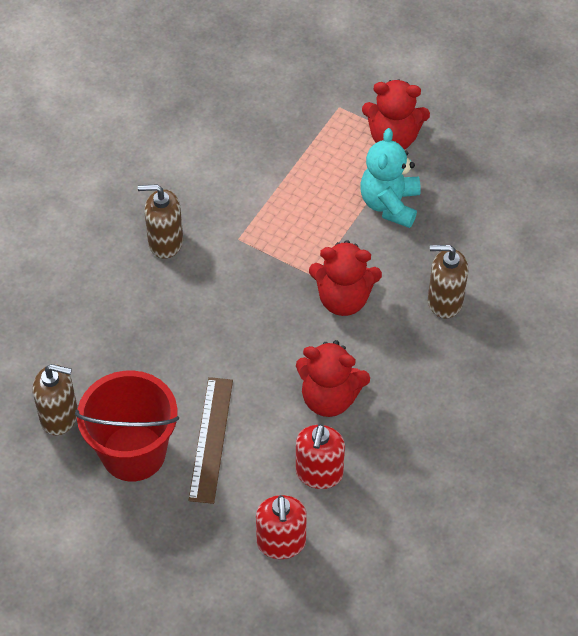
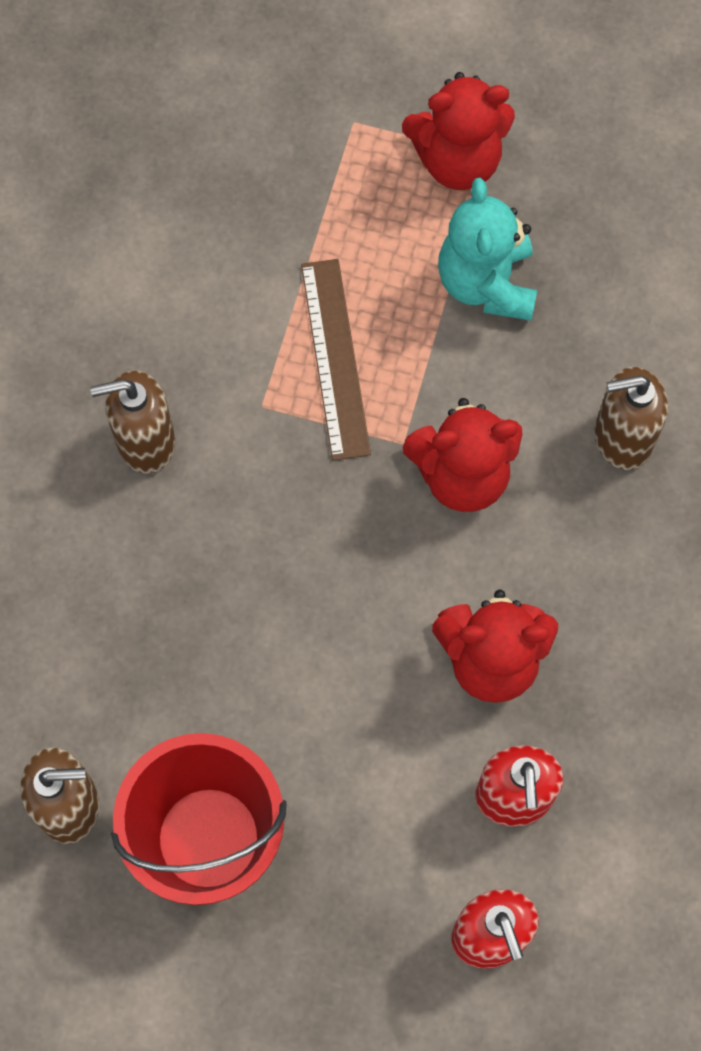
camera: 15 degrees left, 15 degrees up
brown ruler [188,377,233,504] -> brown ruler moved to [301,259,371,461]

